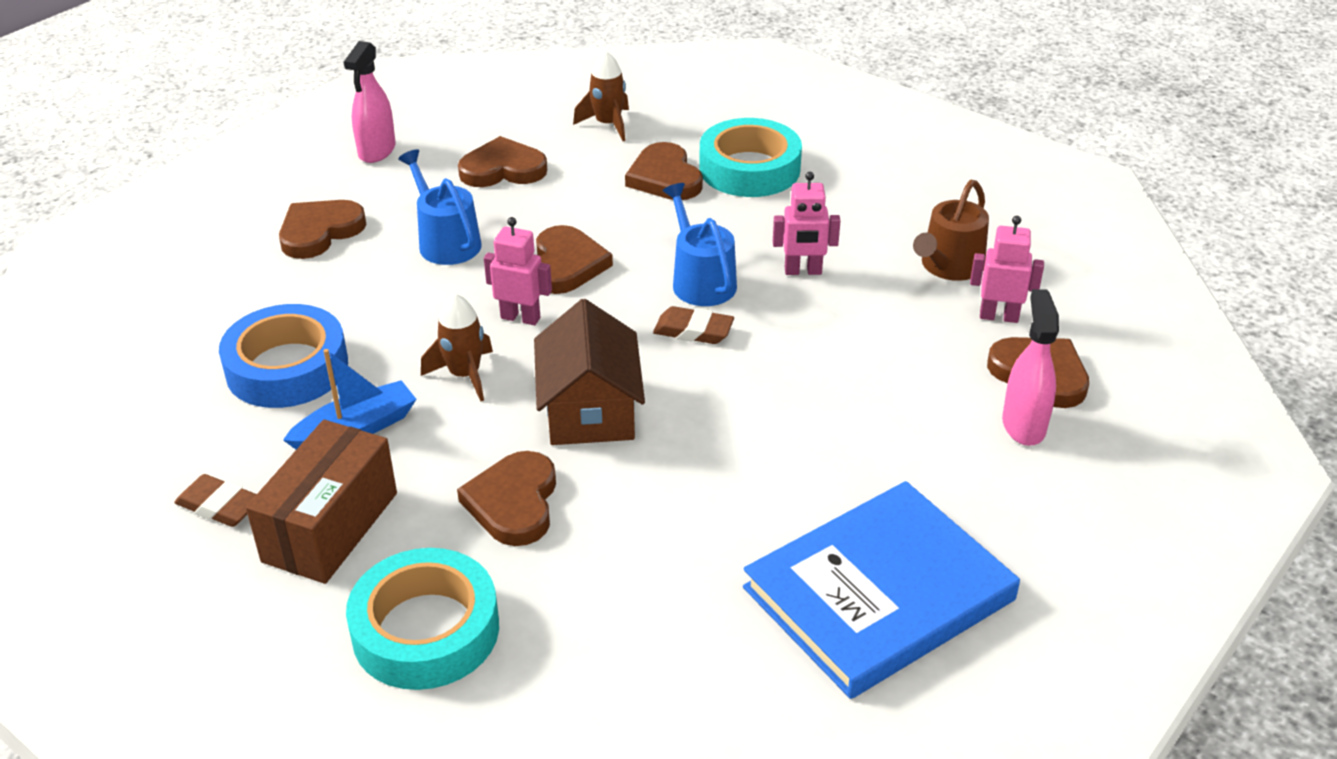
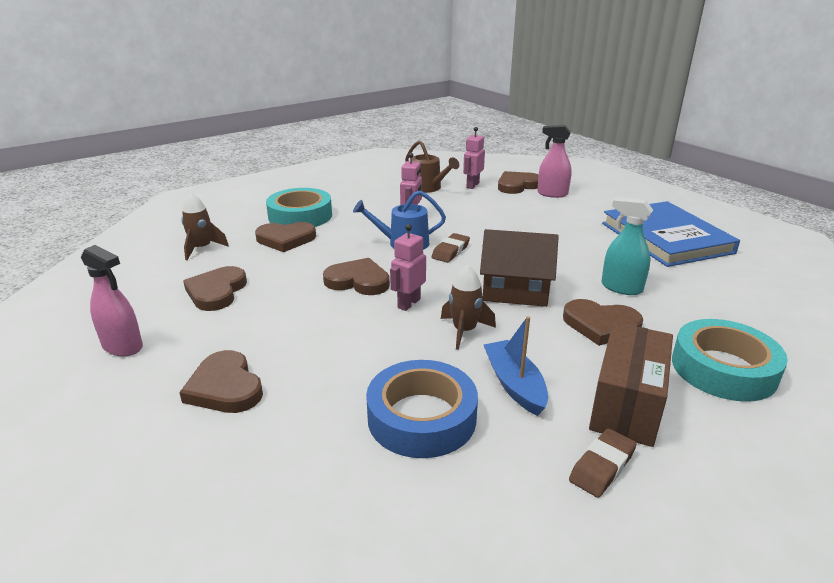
camera: 75 degrees left, 10 degrees down
brown box [246,420,397,584] -> brown box turned 75 degrees clockwise [589,322,673,447]
blue watering can [398,149,482,265] -> none
none -> turquoise spray bottle [601,197,653,295]

